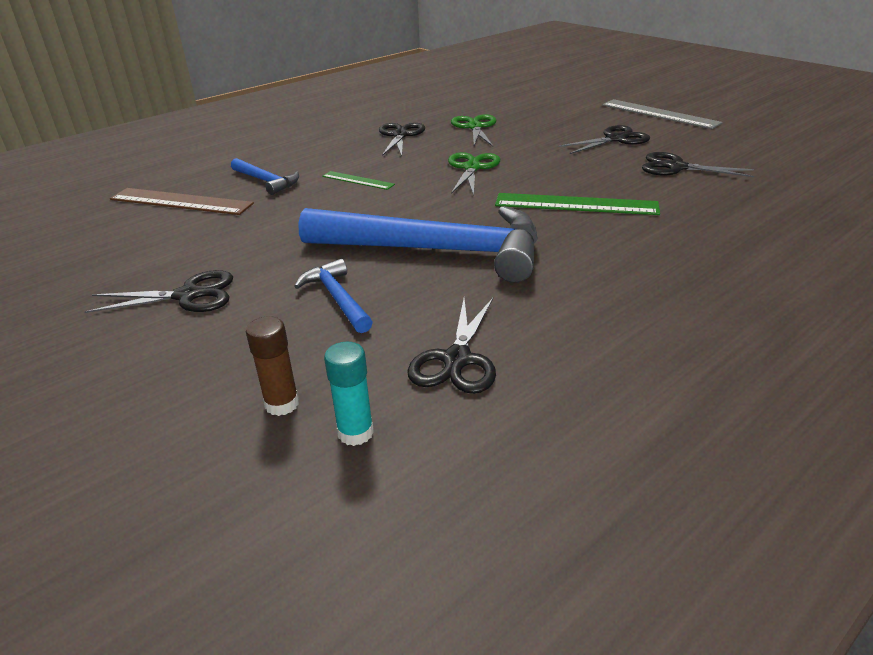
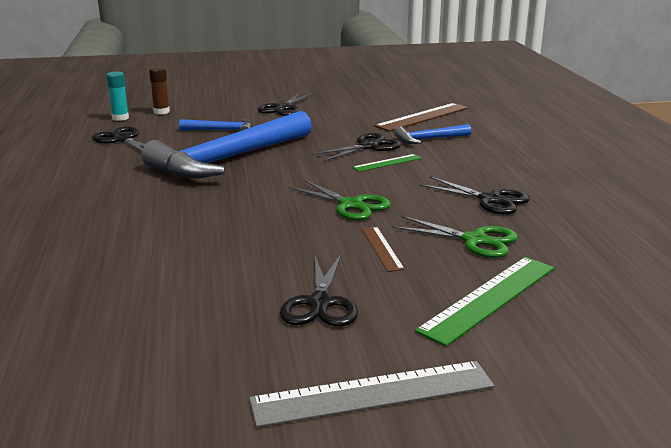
camera: 120 degrees right, 10 degrees down
green ruler [495,193,660,215] -> green ruler moved to [415,257,554,347]
black scissors [642,152,754,177] -> black scissors moved to [311,133,401,162]
none -> brown ruler [362,227,405,272]

